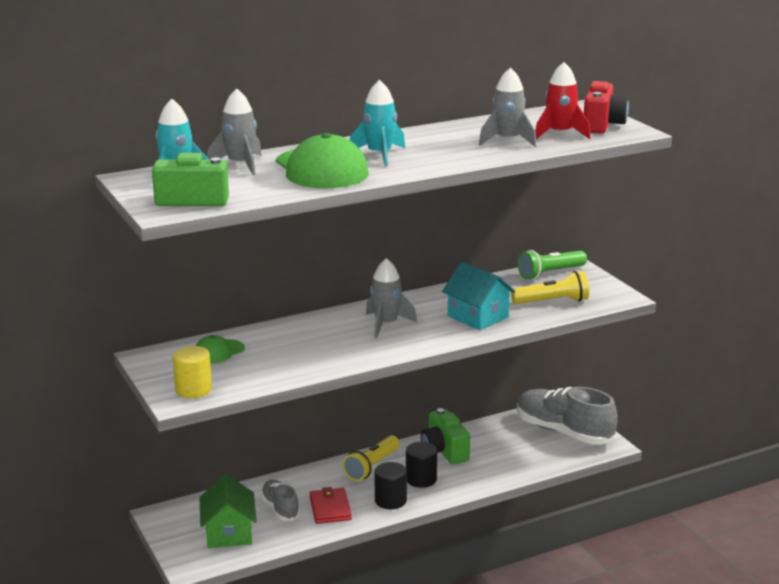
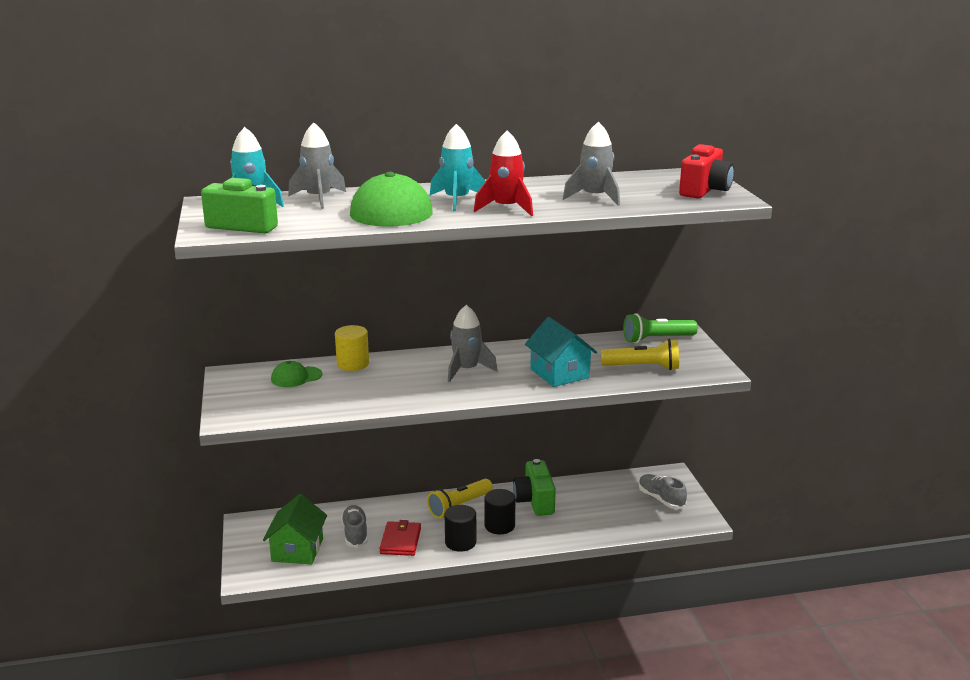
camera: 15 degrees right, 0 degrees up
yellow cylinder [173,346,212,398] -> yellow cylinder moved to [335,325,369,371]
grey shoe [517,387,618,445] -> grey shoe [639,474,687,509], size x0.54
red rocket [535,62,591,139] -> red rocket moved to [474,131,533,216]

